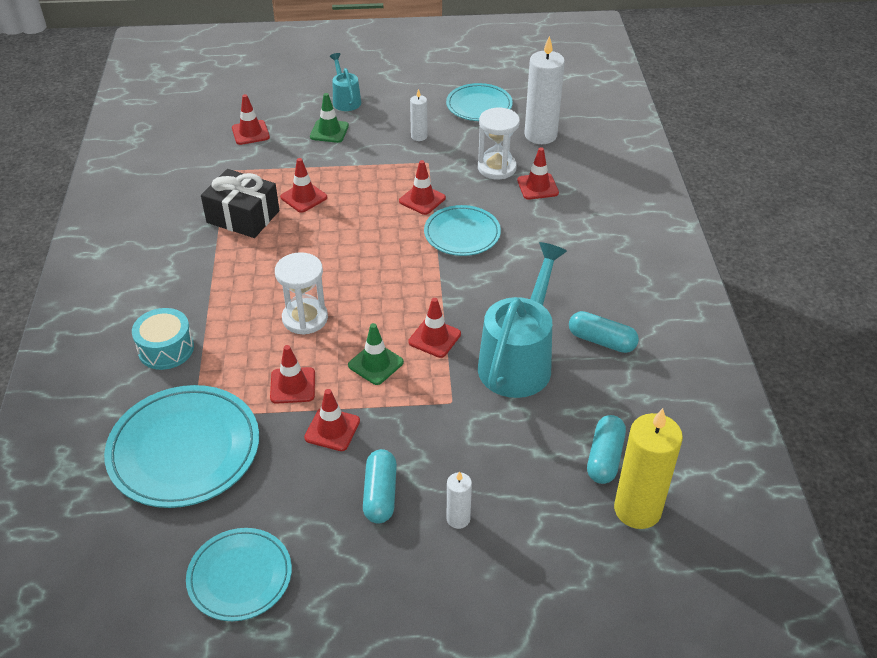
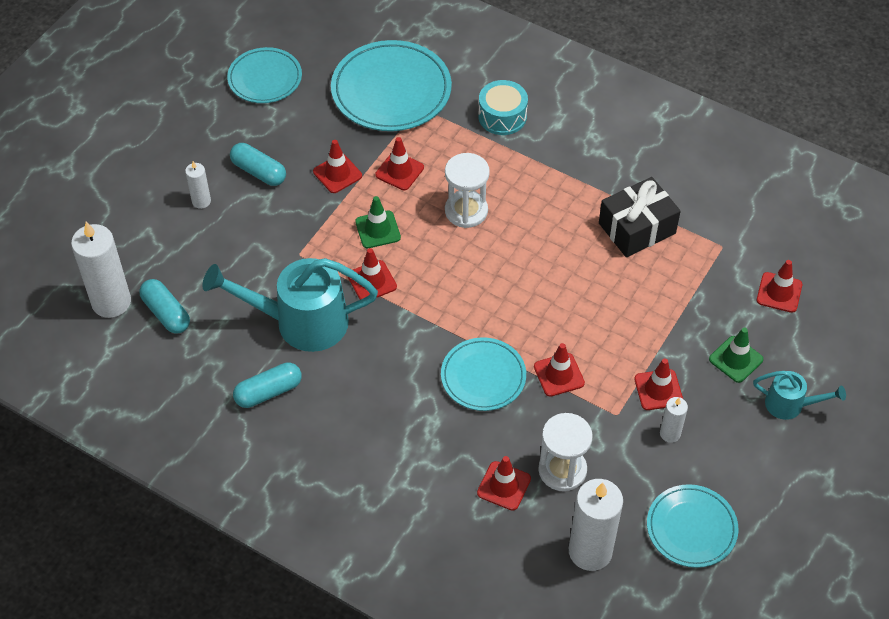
camera: 125 degrees right, 10 degrees up
red traffic cone [280,158,327,213] -> red traffic cone moved to [634,359,683,410]
turquoise watering can [478,242,567,398] -> turquoise watering can turned 120 degrees clockwise [203,258,378,352]
yellow candle [614,408,683,529] -> white candle [71,222,131,318]

